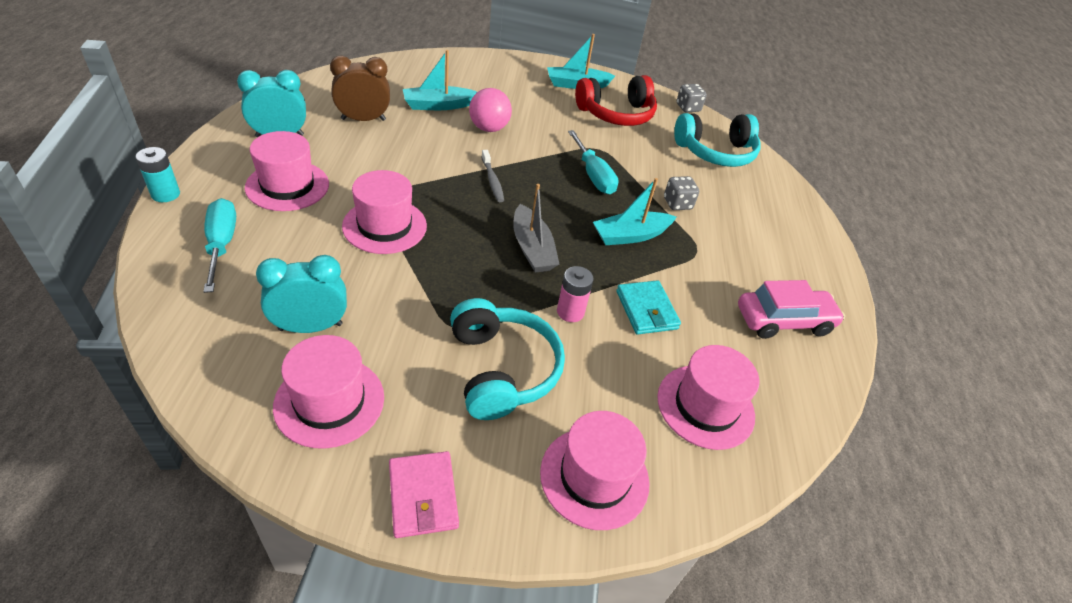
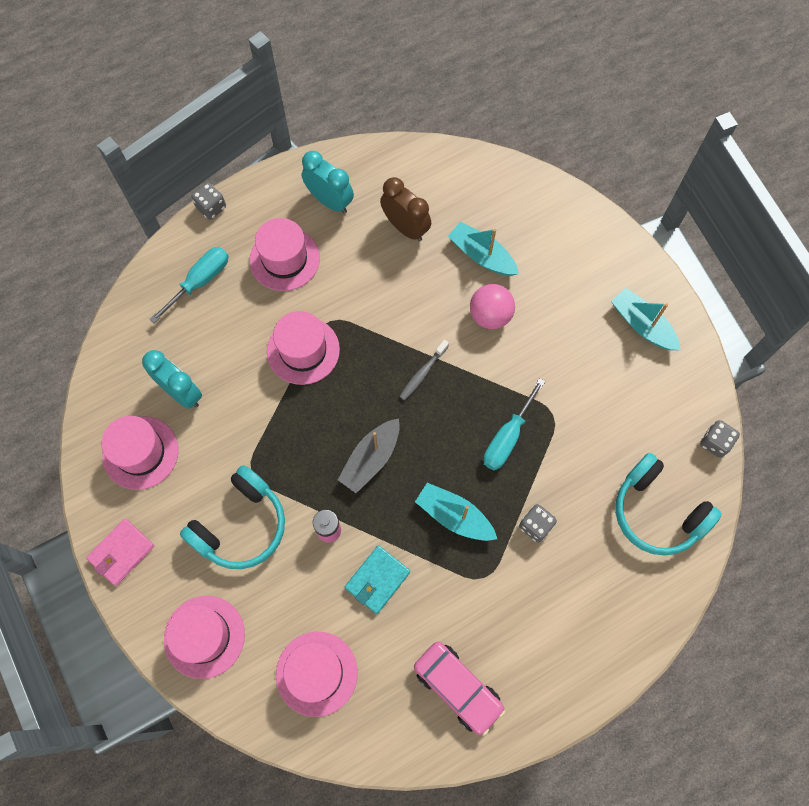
camera: 60 degrees right, 25 degrees up
turquoise battery [136,147,180,202] -> grey dice [191,183,226,220]
red headphones [575,75,657,126] -> none

